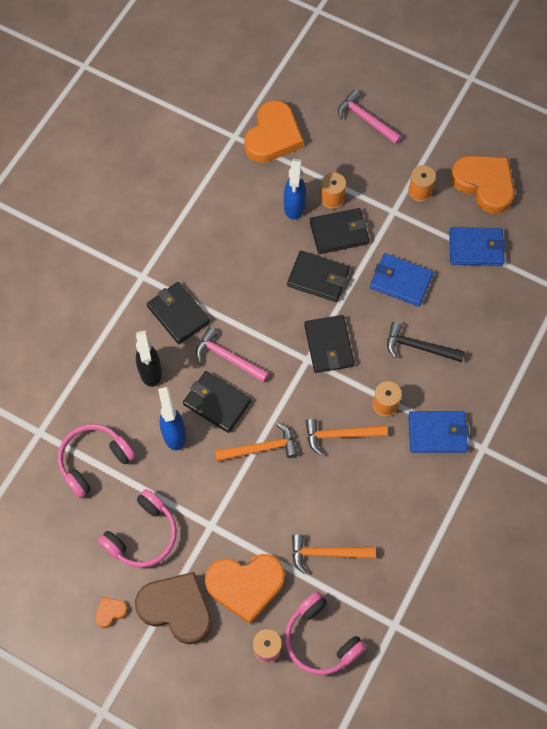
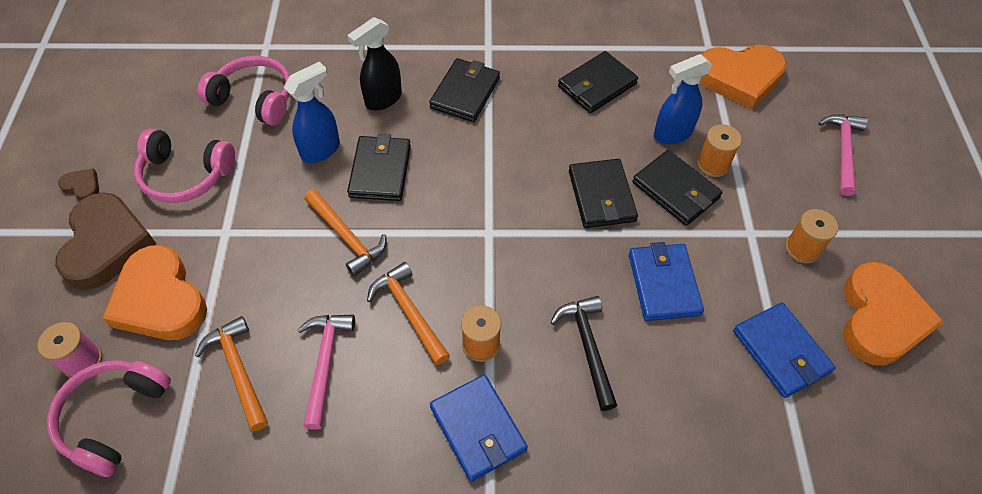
camera: 60 degrees right, 10 degrees down
orange heart [95,597,128,628] -> brown heart [58,168,99,201]
pink hammer [196,327,269,382] -> pink hammer moved to [298,314,355,430]
black wallet [304,315,355,373] -> black wallet moved to [558,51,638,113]

